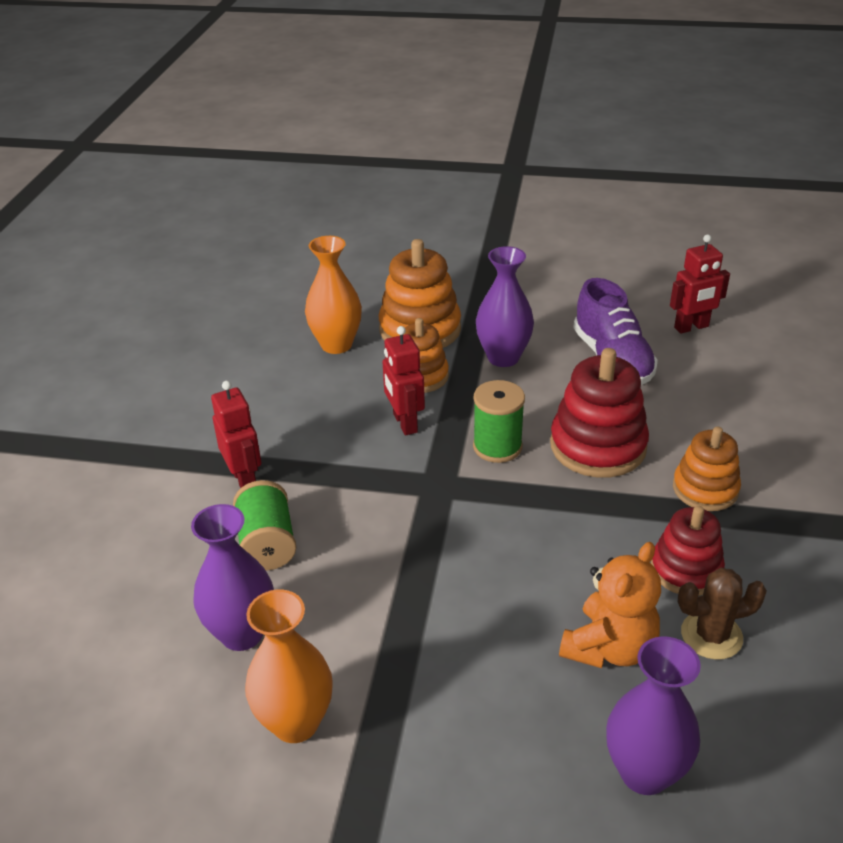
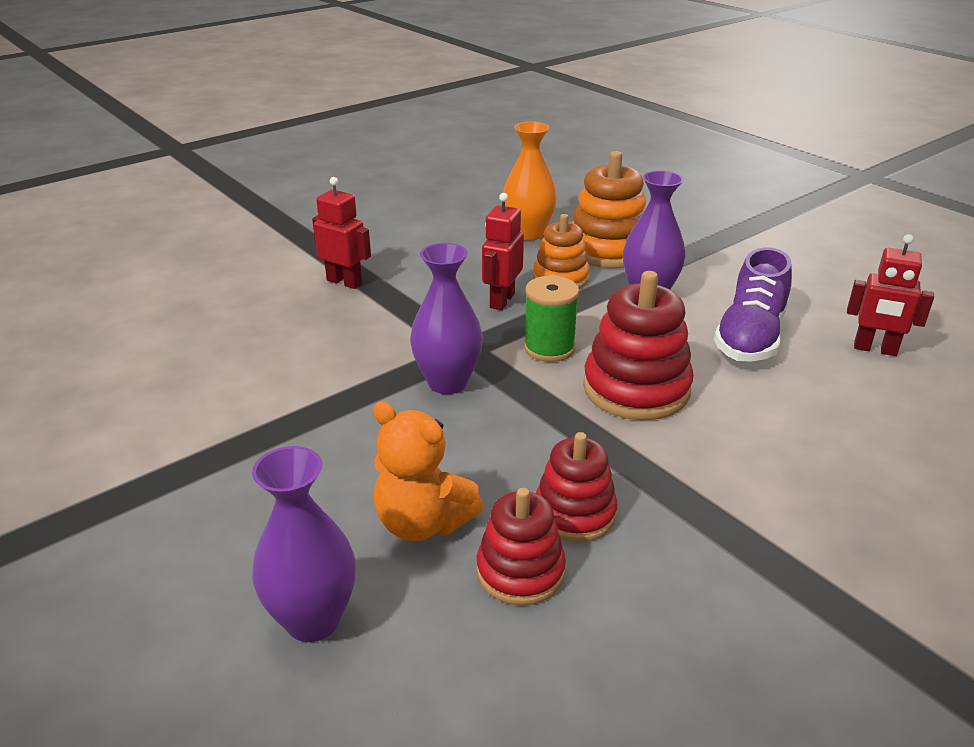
camera: 40 degrees right, 5 degrees down
purple vase [191,504,274,651] -> purple vase moved to [410,243,483,394]
red robot [211,381,261,488] -> red robot turned 75 degrees counterclockwise [312,177,371,289]
green spool [233,480,296,570] -> none
orange vase [245,590,333,743] -> none
orange teddy bear [559,542,661,668] -> orange teddy bear turned 45 degrees clockwise [373,401,483,541]
orange stacking toy [673,427,741,511] -> none
brown cactus [678,568,767,660] -> red stacking toy [476,488,566,605]

